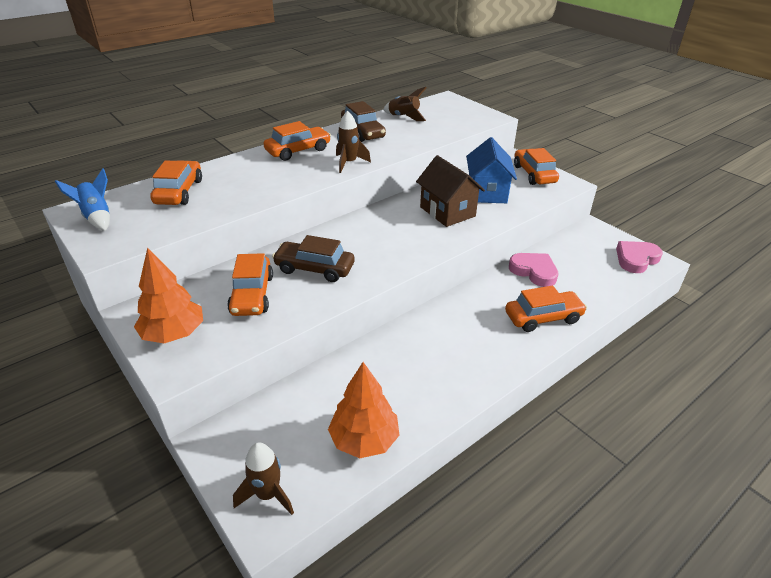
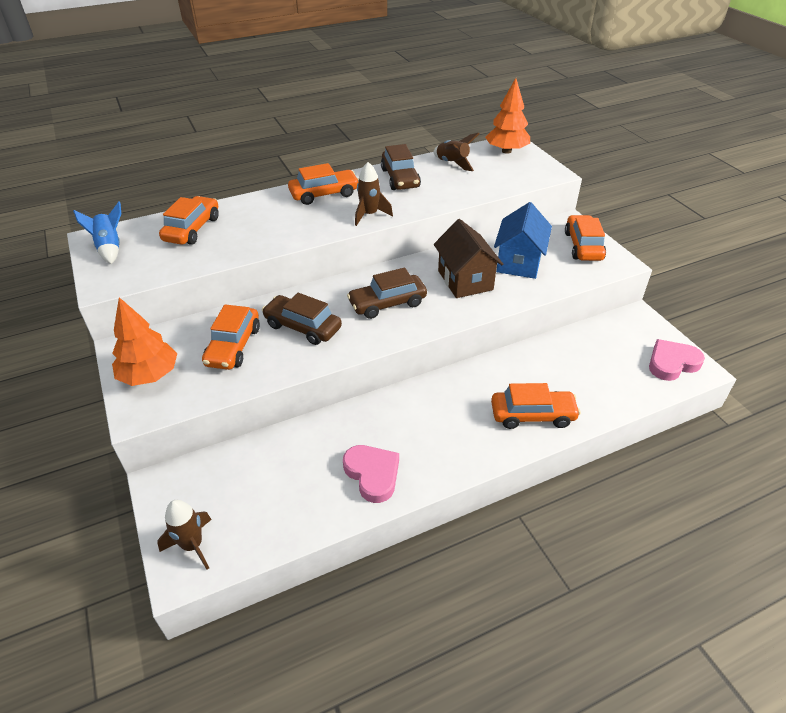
camera: 15 degrees right, 5 degrees up
orange tree [328,362,399,458] -> orange tree moved to [485,78,530,154]
pink heart [509,253,558,287] -> pink heart moved to [343,445,399,503]
none -> brown car [347,268,427,319]

